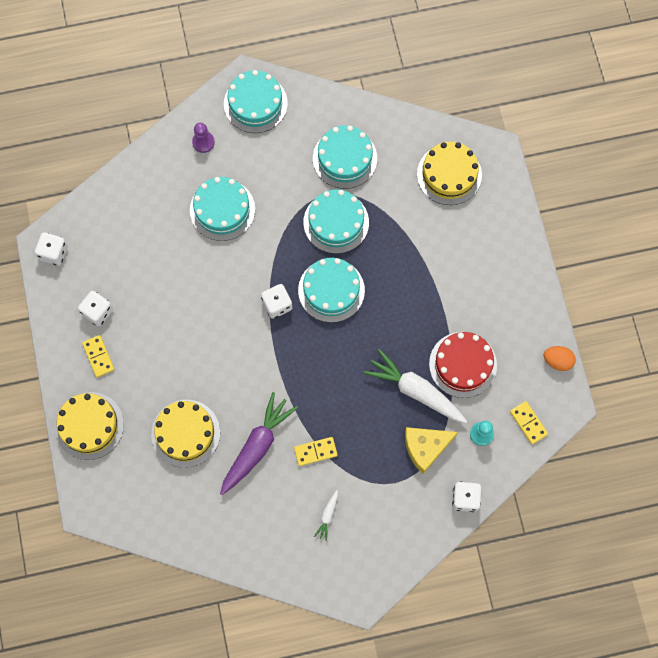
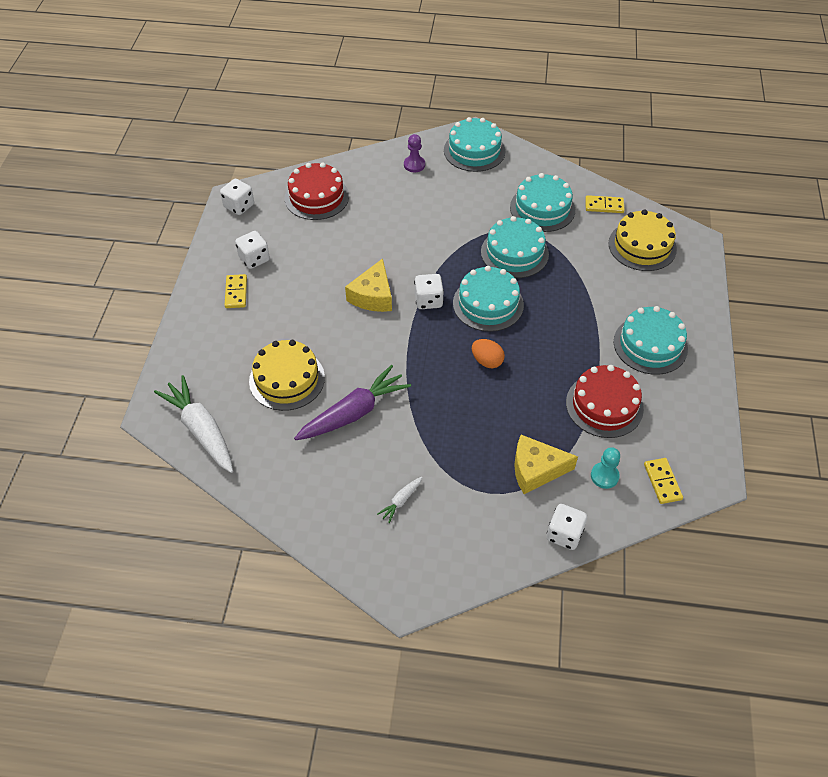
camera: 20 degrees right, 20 degrees down
yellow cake [55,392,124,460] -> none
turquoise cake [190,177,255,241] -> turquoise cake moved to [614,306,688,375]
yellow domino [294,437,338,466] -> yellow domino moved to [585,195,625,213]
white carrot [363,349,467,423] -> white carrot moved to [154,375,233,473]
orange egg [544,346,576,371] -> orange egg moved to [472,339,505,368]
none -> red cake [285,162,349,220]
none -> yellow cheese [345,258,392,312]

